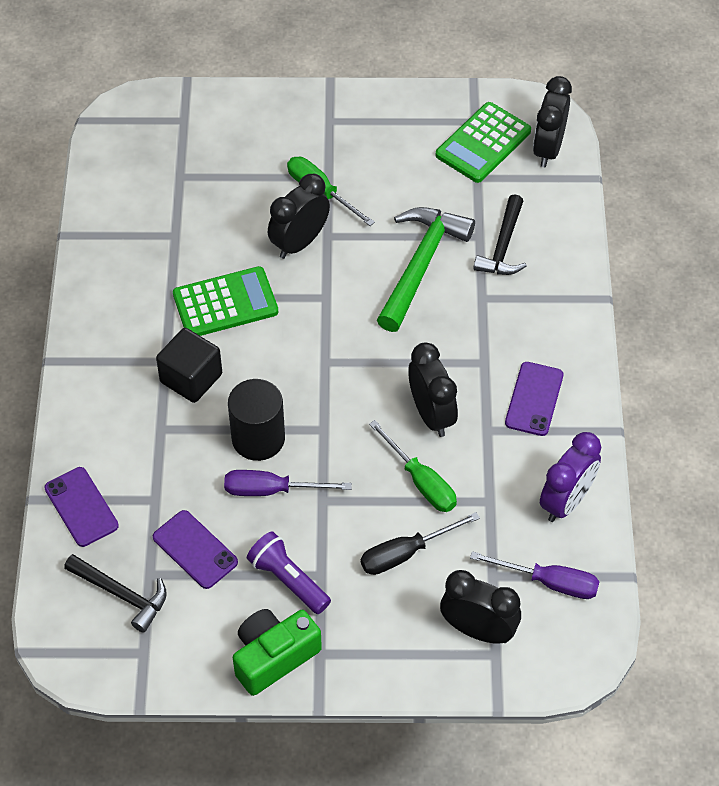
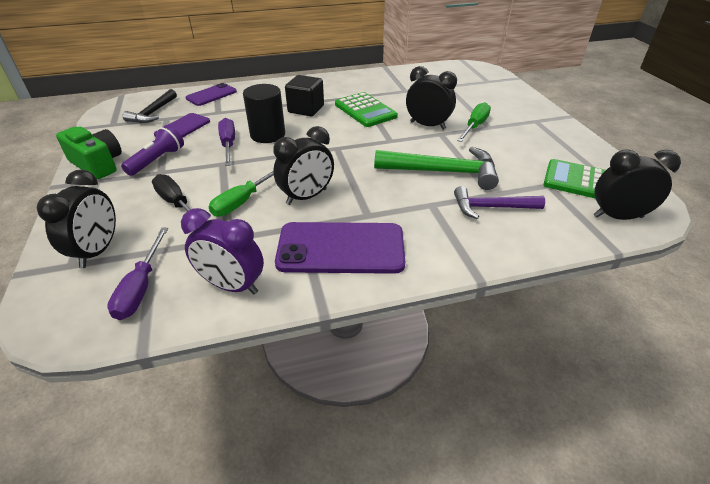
camera: 75 degrees right, 15 degrees down
black hammer [473,194,527,275] -> purple hammer [454,186,545,219]
purple phone [505,362,563,436] -> purple phone [275,222,405,274], size x1.68

